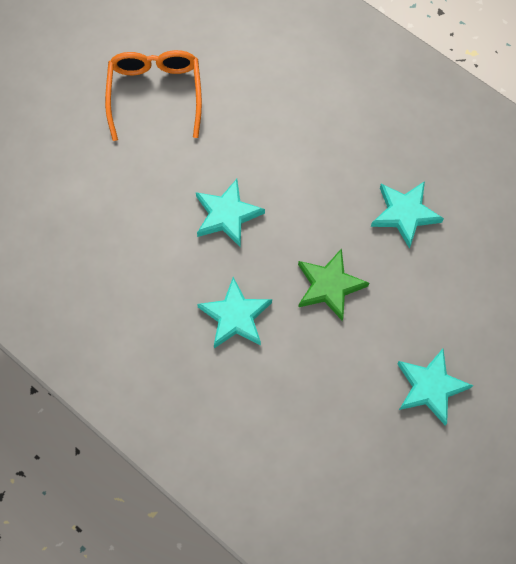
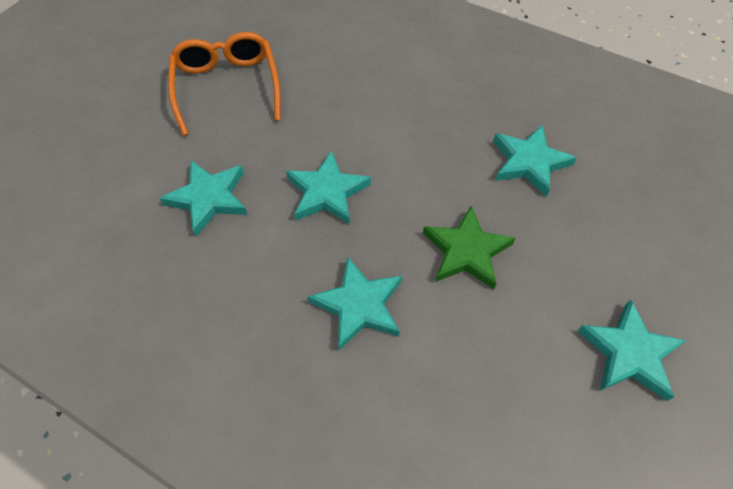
camera: 10 degrees left, 10 degrees down
none -> turquoise star [159,160,248,236]

